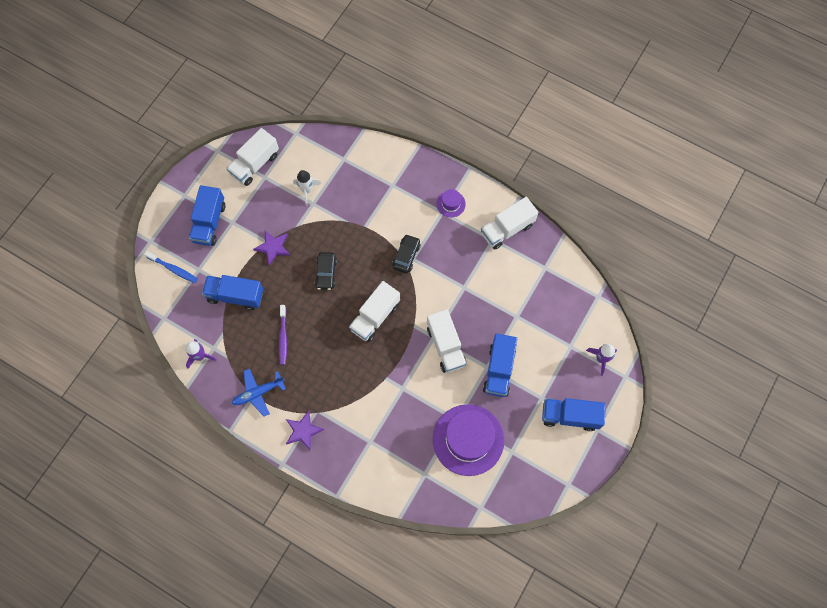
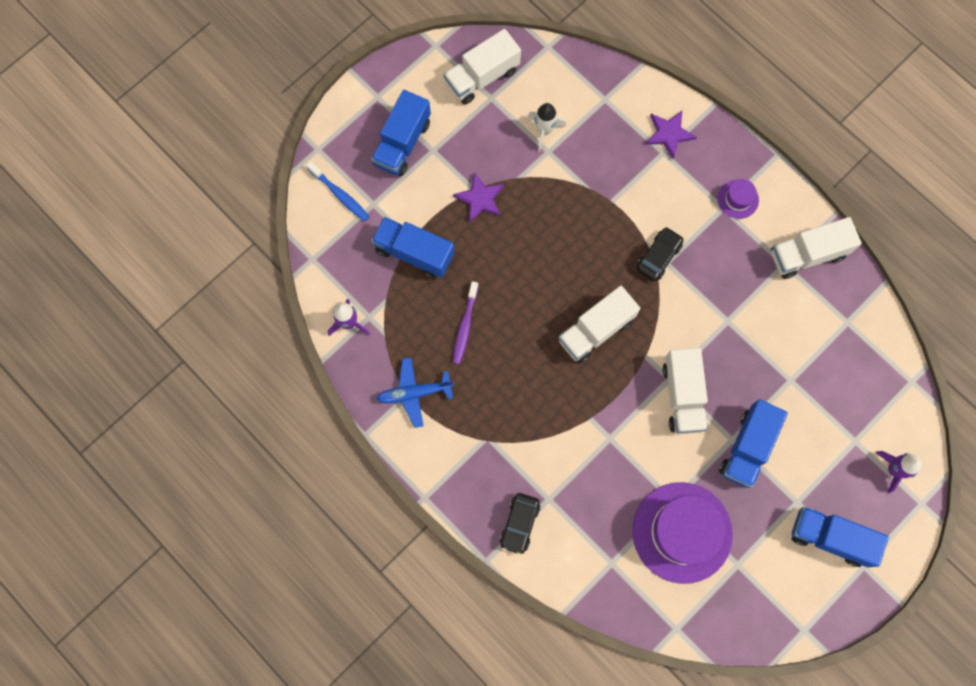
camera: 15 degrees right, 5 degrees up
purple star [286,411,324,450] -> purple star moved to [645,111,697,159]
black car [315,252,337,290] -> black car moved to [500,493,540,555]

